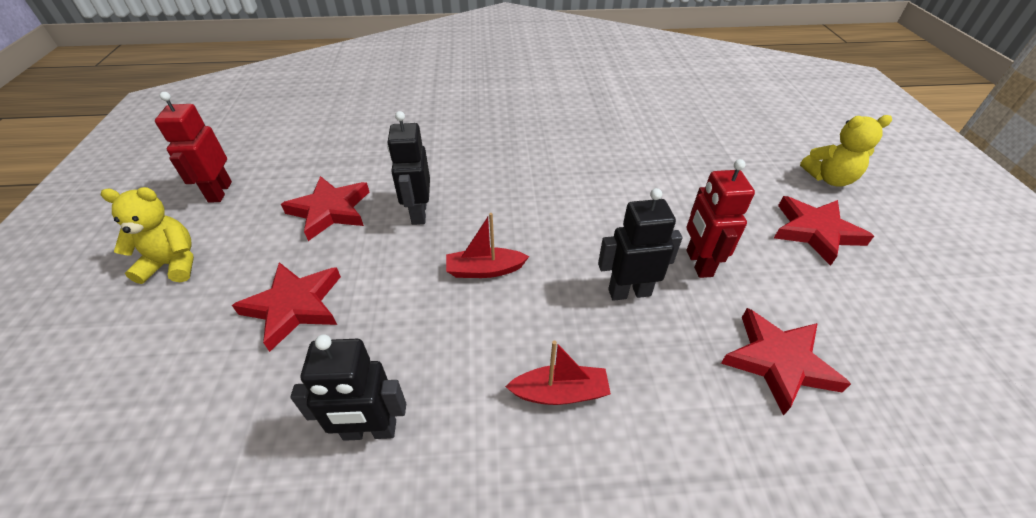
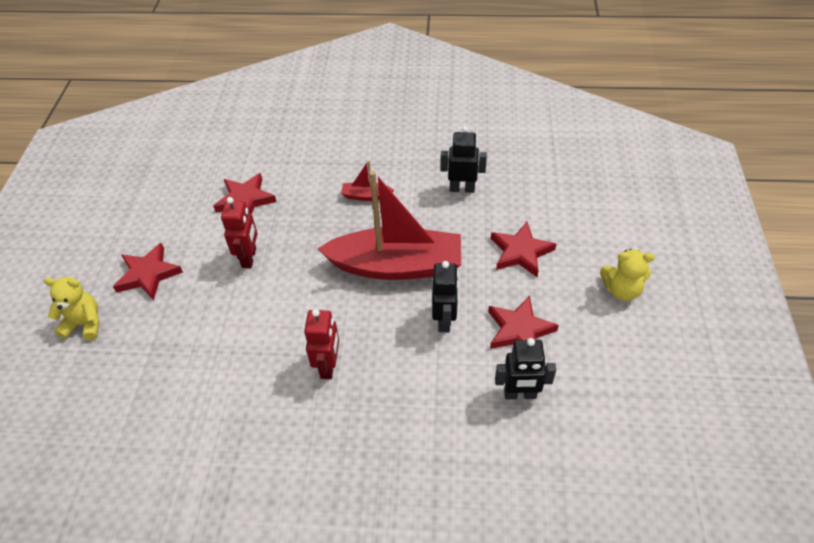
camera: 170 degrees left, 5 degrees up
red robot [155,92,232,203] -> red robot moved to [304,309,339,379]
red boat [446,213,529,278] -> red boat [318,171,461,280], size x2.47
black robot [598,188,682,301] -> black robot moved to [495,338,556,399]

